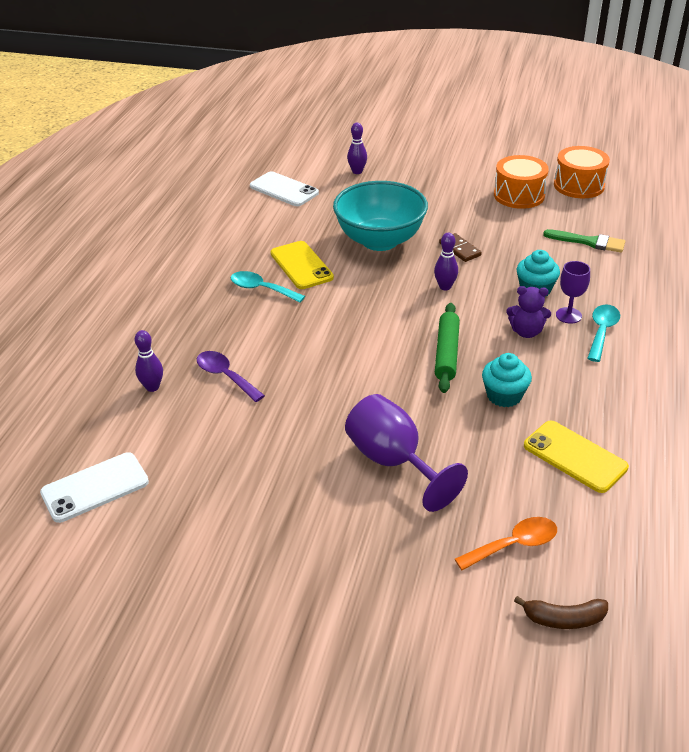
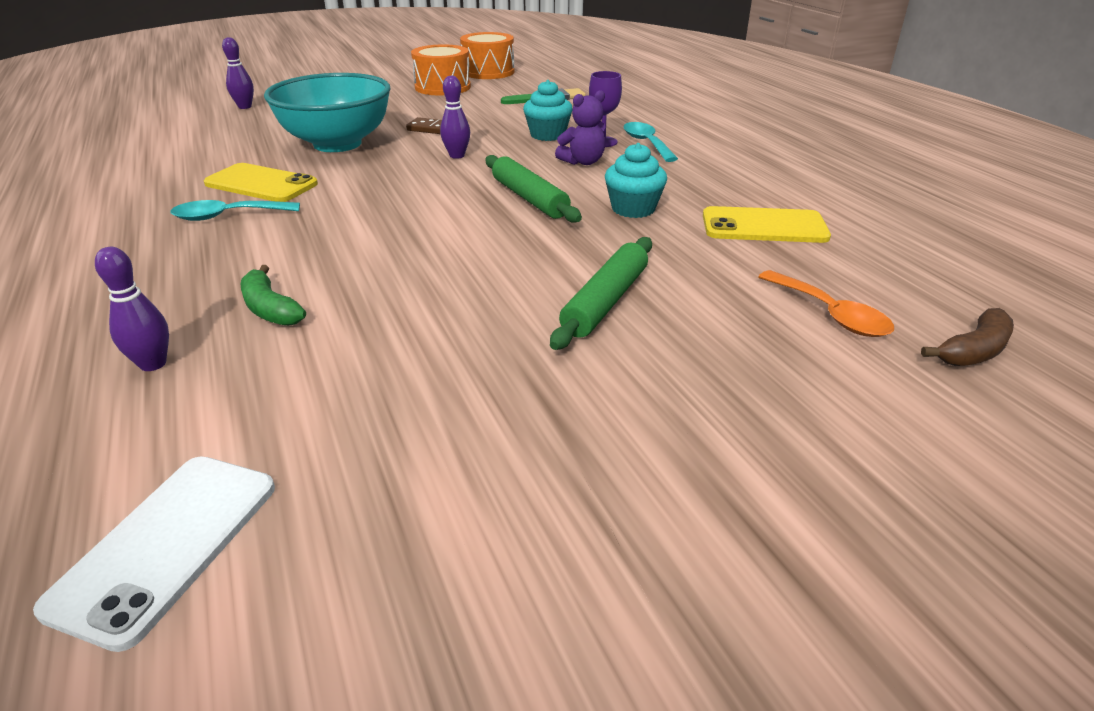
camera: 40 degrees left, 5 degrees down
purple spoon [197,351,265,402] -> green banana [241,265,306,326]
white phone [250,171,319,206] -> none
purple goblet [345,394,468,512] -> green rolling pin [550,237,652,350]
orange spoon [455,517,557,570] -> orange spoon turned 120 degrees clockwise [758,270,894,337]

